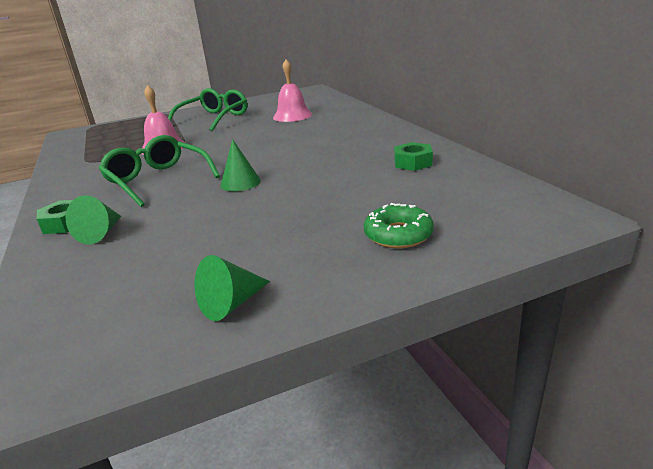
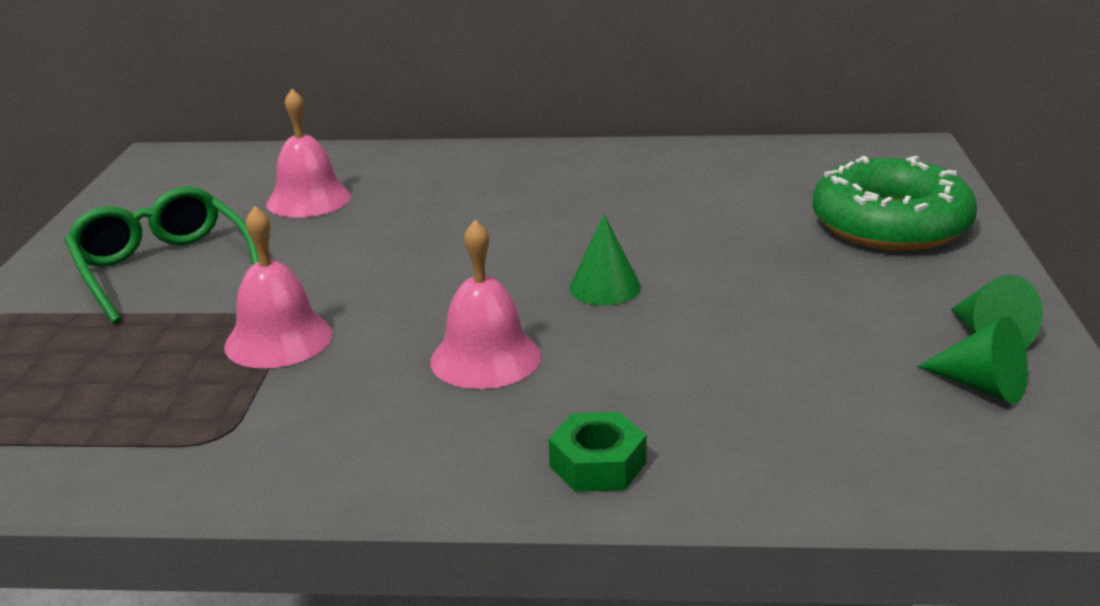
camera: 65 degrees left, 0 degrees up
green cone [66,195,121,244] -> green cone moved to [917,317,1028,404]
green glasses [98,135,220,207] -> pink bell [430,220,541,389]
green donut [364,203,434,248] -> green donut [812,156,977,251], size x1.83
green nut [394,142,433,171] -> none

